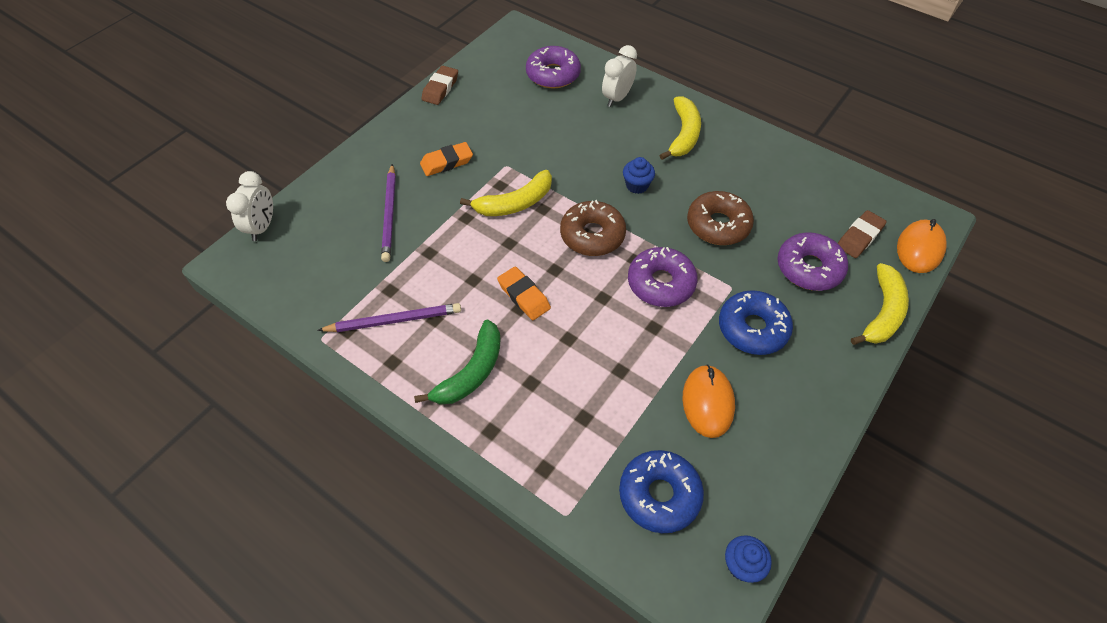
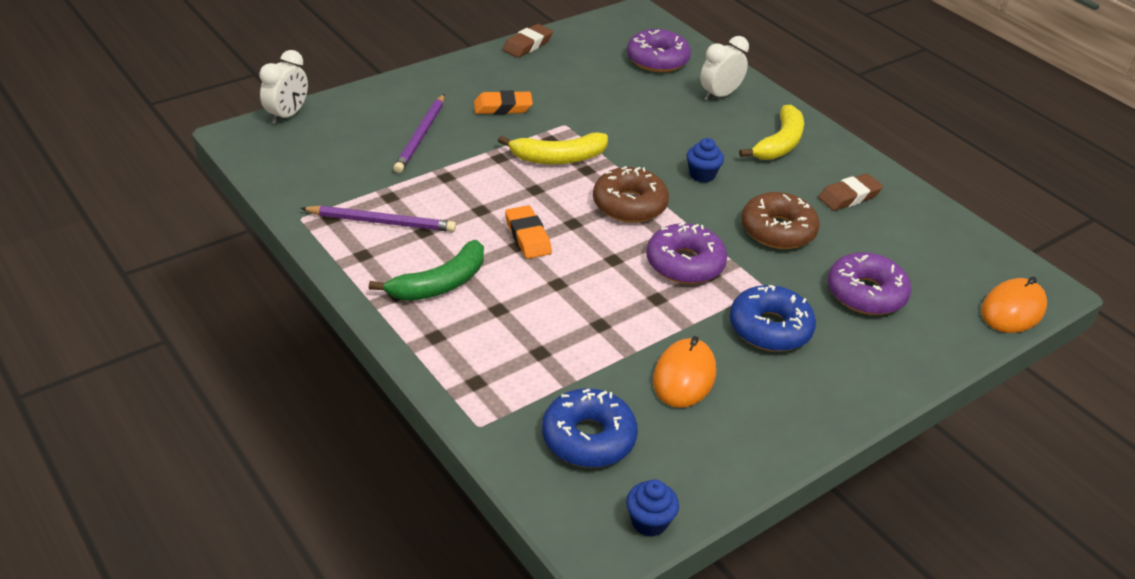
camera: 15 degrees right, 15 degrees down
brown eraser [838,210,887,258] -> brown eraser moved to [818,174,883,211]
yellow banana [851,263,909,345] -> none

